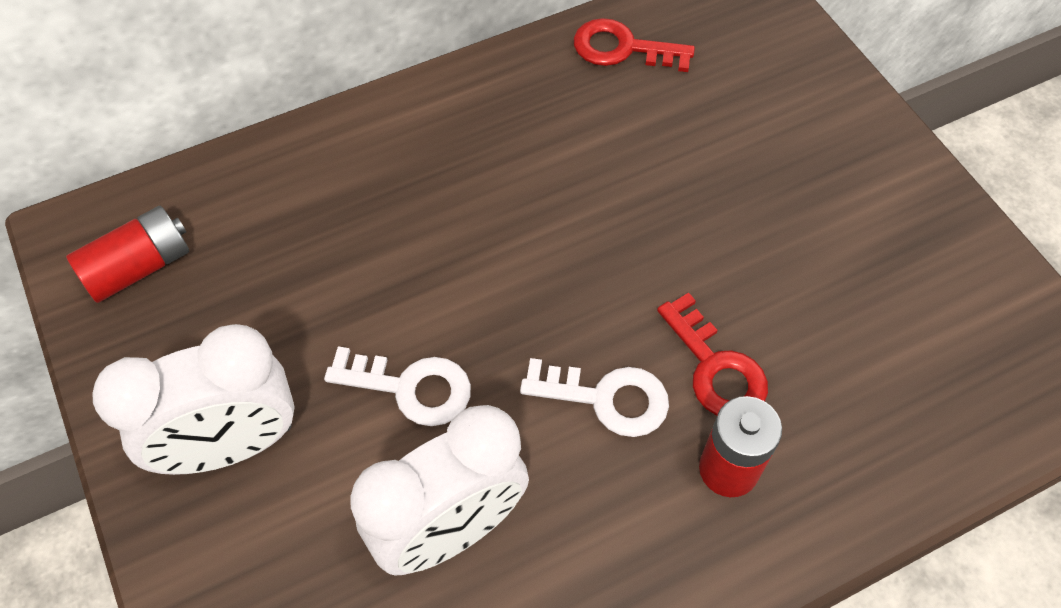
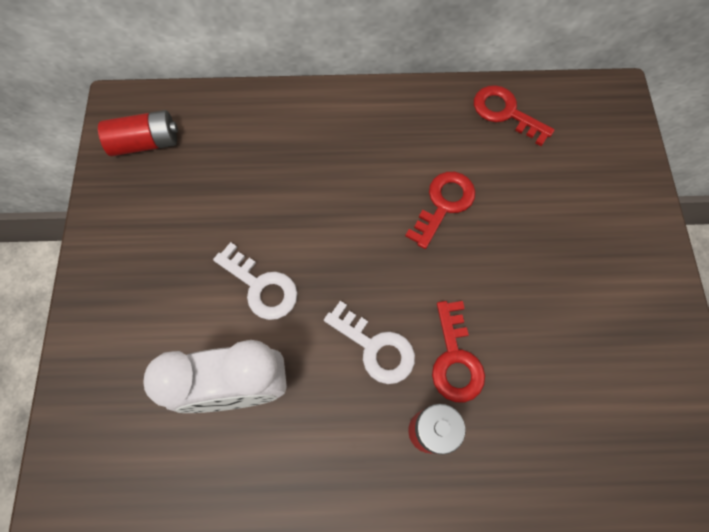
camera: 25 degrees right, 10 degrees up
white clock [93,324,295,475] -> none
none -> red key [405,172,476,249]

